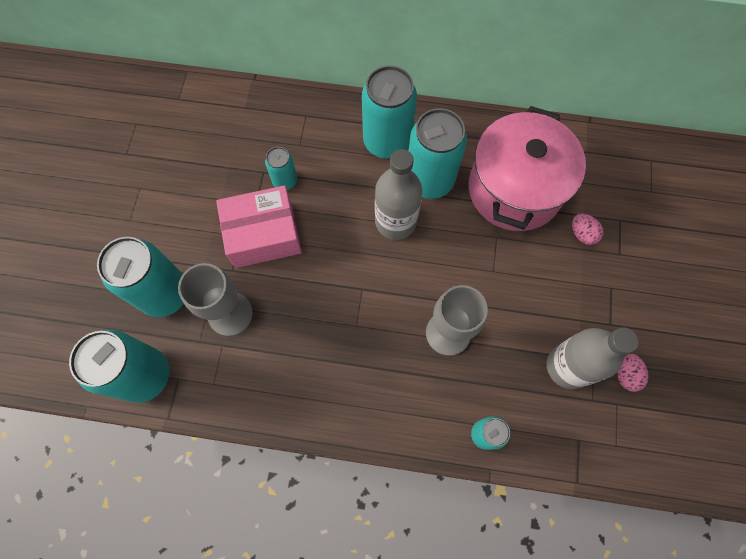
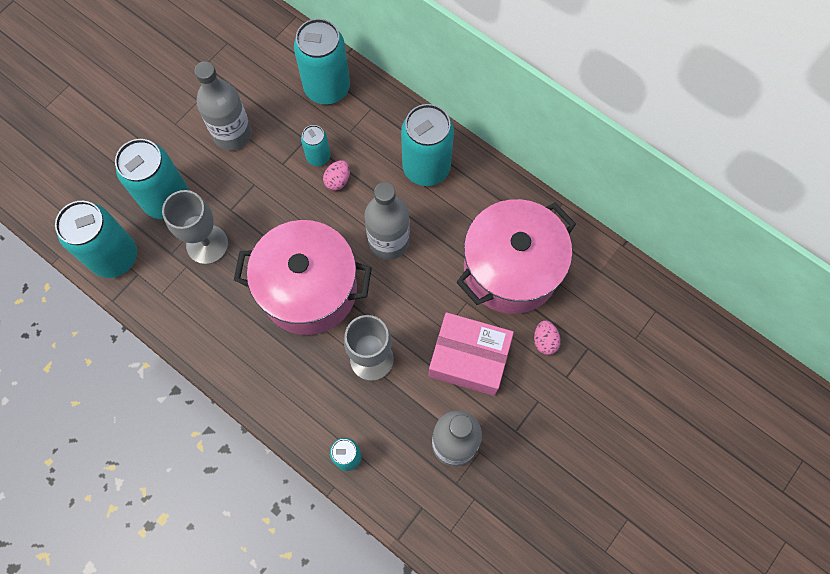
camera: 30 degrees right, 0 degrees up
pink box [216,185,302,268] -> pink box moved to [429,312,514,396]
turquoise can [409,108,467,199] -> turquoise can moved to [294,18,350,105]
pink egg [617,354,649,392] -> pink egg moved to [323,160,350,191]
none -> grey bottle [194,61,252,150]
none -> pink pot [234,220,372,335]

